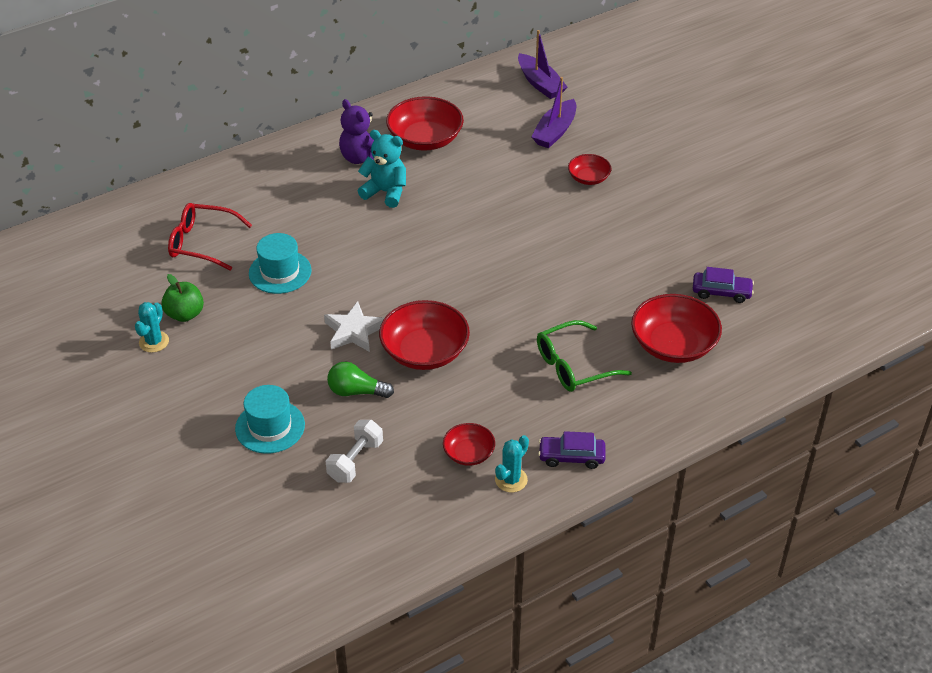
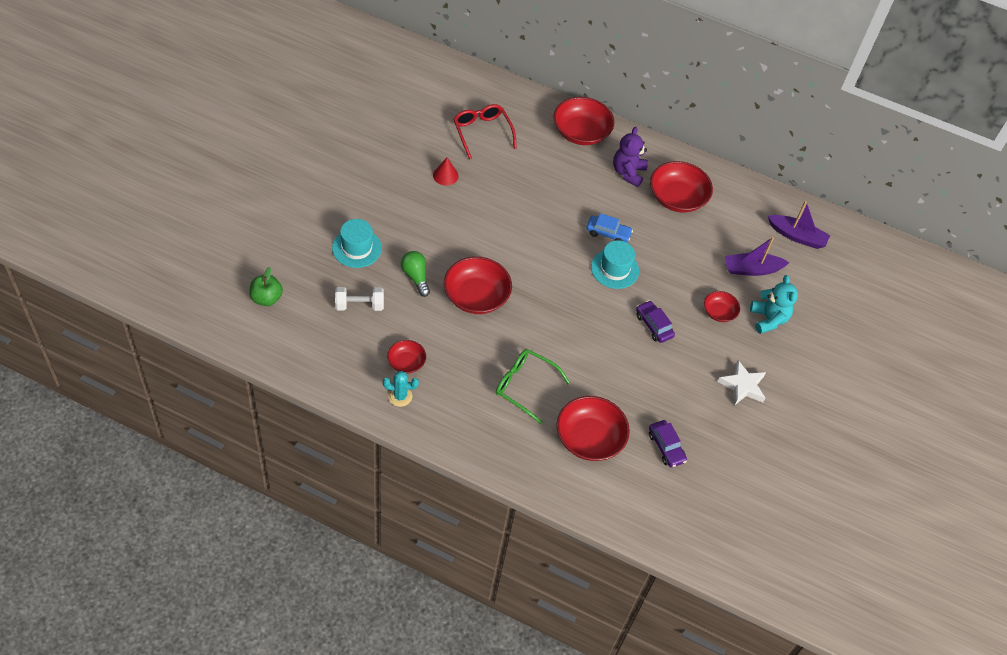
camera: 50 degrees right, 10 degrees up
turquoise cactus [135,302,169,352] -> none
green apple [161,274,204,322] -> green apple moved to [249,267,283,306]
turquoise hat [249,233,312,294] -> turquoise hat moved to [591,240,639,289]
white star [324,301,384,352] -> white star moved to [718,360,766,406]
turquoise teddy bear [358,130,406,208] -> turquoise teddy bear moved to [750,275,798,334]
purple boat [518,30,568,99] -> purple boat turned 90 degrees counterclockwise [768,201,830,249]
purple car [538,431,606,469] -> purple car moved to [636,300,675,343]
none -> red cone [433,158,459,185]
none -> red bowl [553,97,615,145]
none -> blue car [586,213,633,242]

